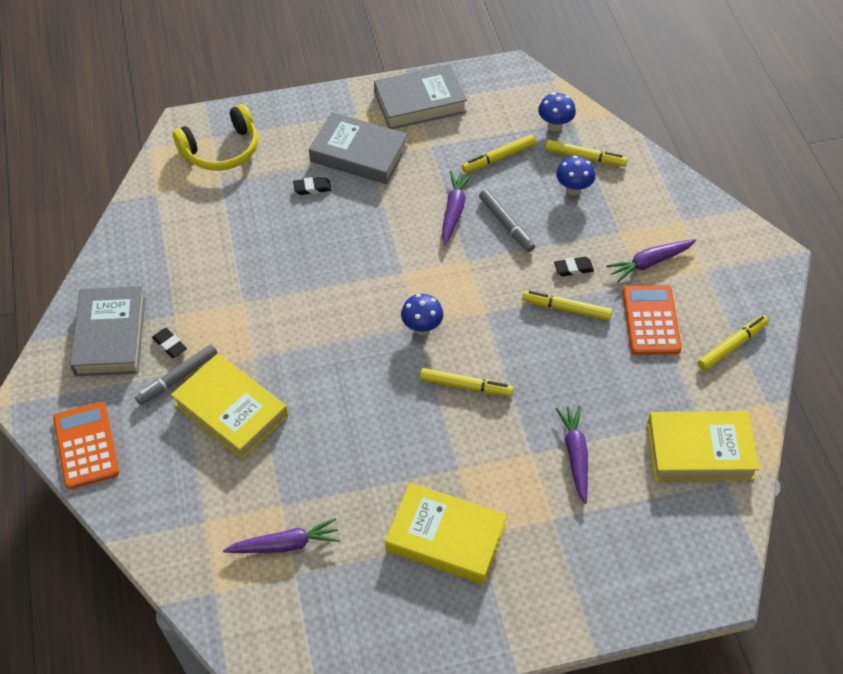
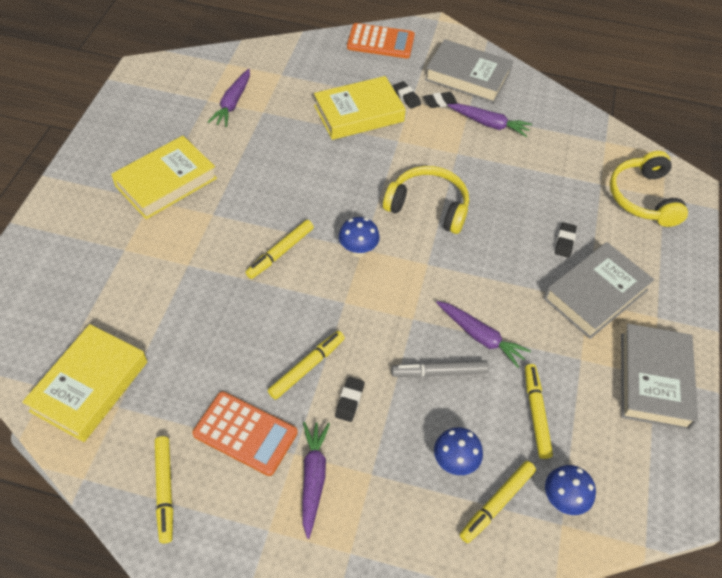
camera: 115 degrees right, 0 degrees up
grey marker [135,344,218,405] -> black eraser [393,81,421,109]
purple carrot [556,405,588,504] -> purple carrot moved to [447,104,532,137]
none -> yellow headphones [383,166,469,234]

